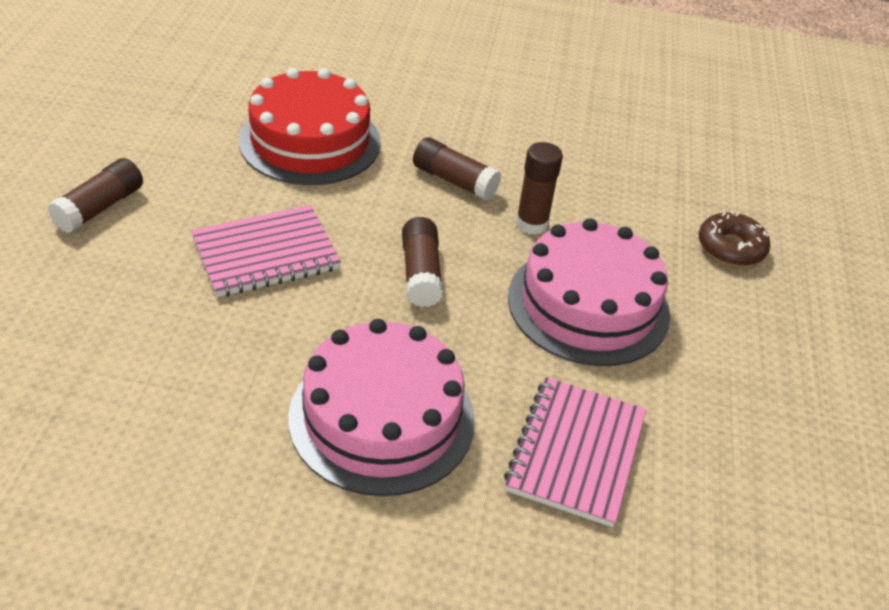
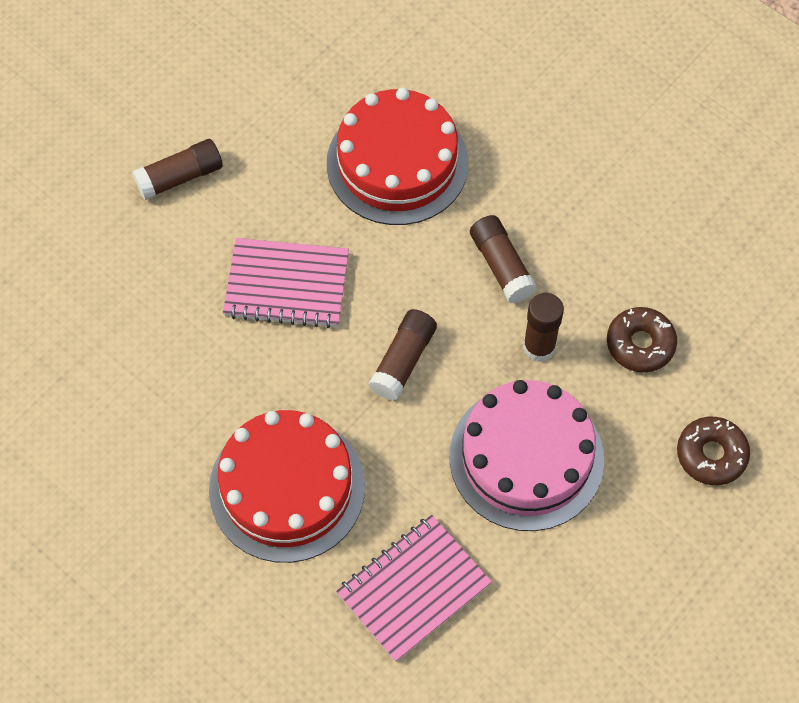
camera: 35 degrees right, 20 degrees up
pink cake [288,319,475,496] -> red cake [209,410,365,563]
none -> brown donut [607,307,677,373]

